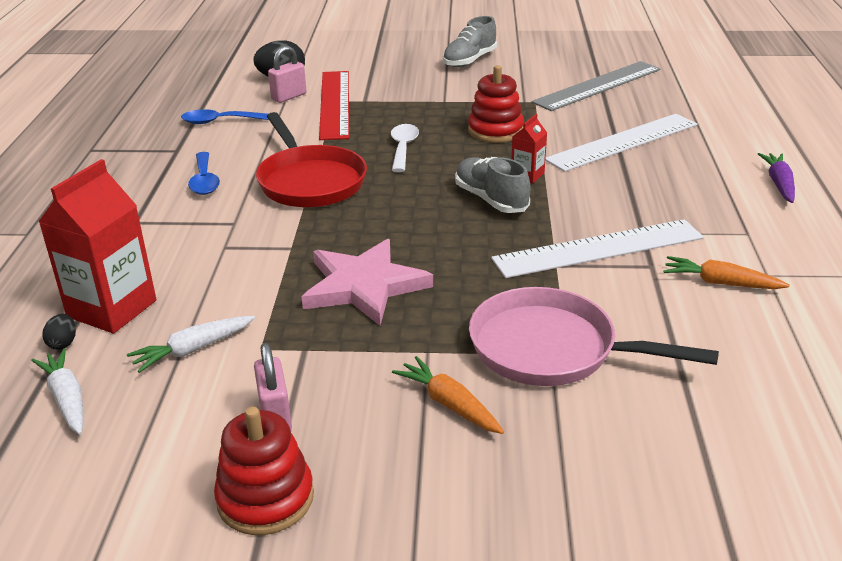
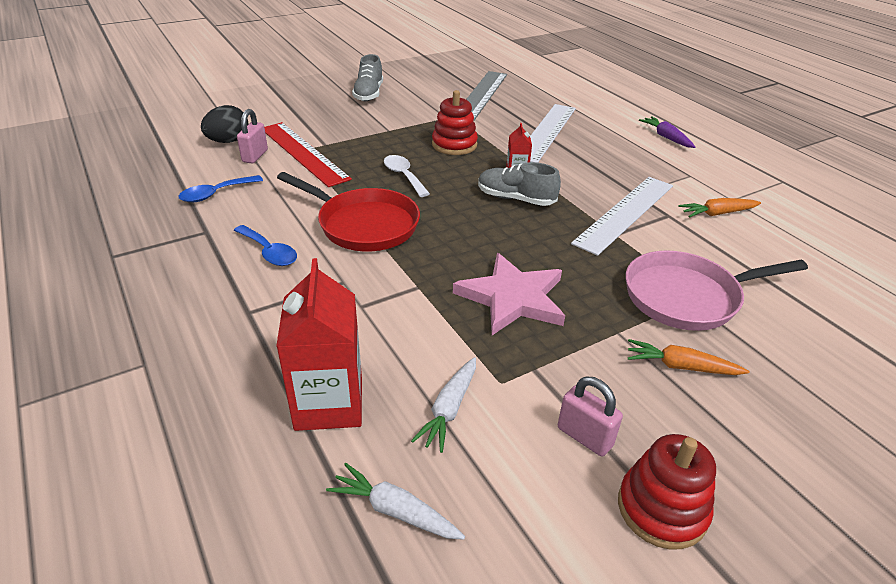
camera: 35 degrees left, 5 degrees up
black egg [42,314,76,349] -> none

